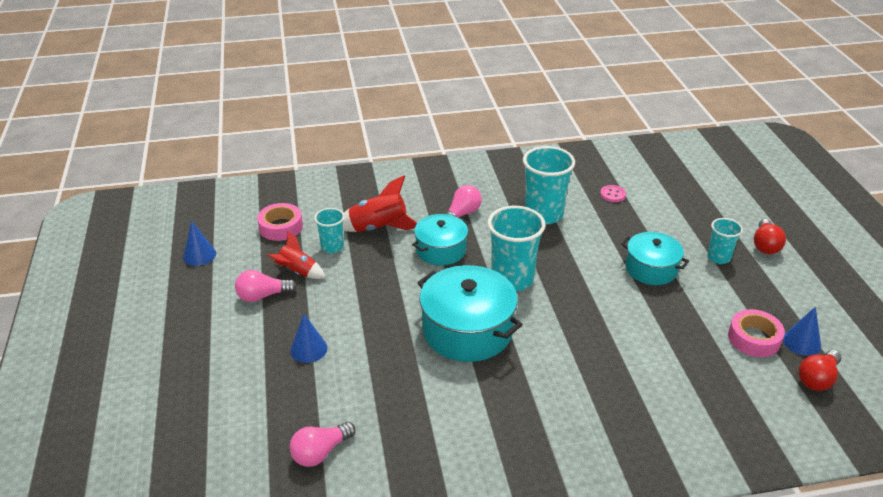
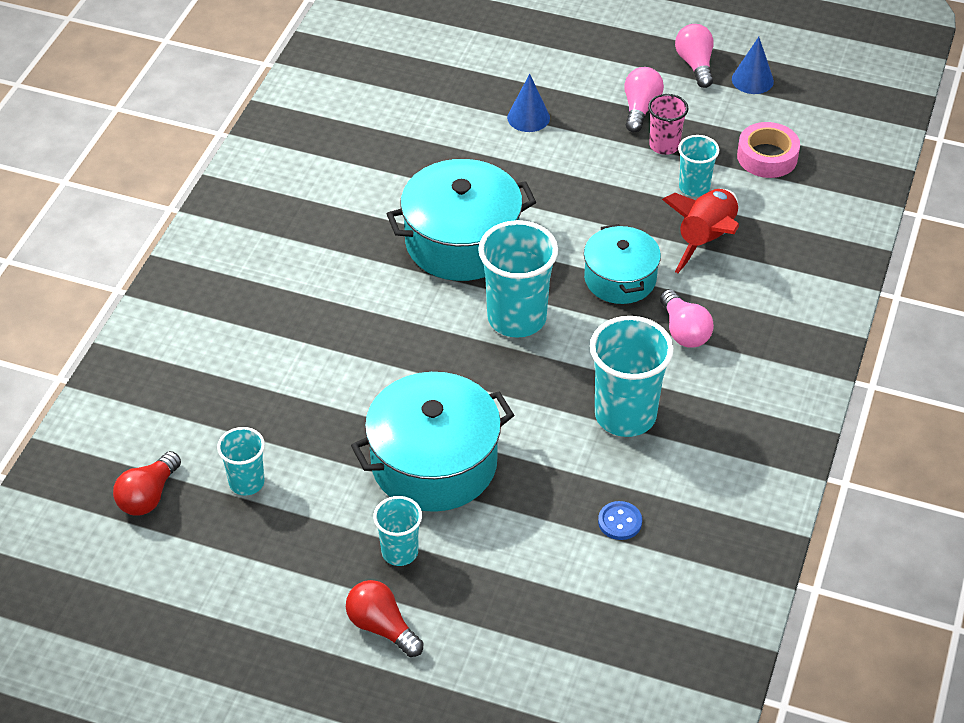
camera: 120 degrees right, 10 degrees up
red rocket [267,231,326,279] -> pink cup [648,94,688,155]
pink light bulb [289,422,355,467] -> pink light bulb moved to [675,24,714,88]
pink button [600,185,626,202] -> blue button [598,501,642,540]
turquoise pot [621,232,689,285] -> turquoise pot [351,372,514,512], size x1.60
pink tape [728,309,785,357] -> turquoise cup [217,427,265,496]
blue cone [783,307,821,356] -> none
red light bulb [799,350,841,391] -> red light bulb turned 135 degrees counterclockwise [113,451,181,516]

